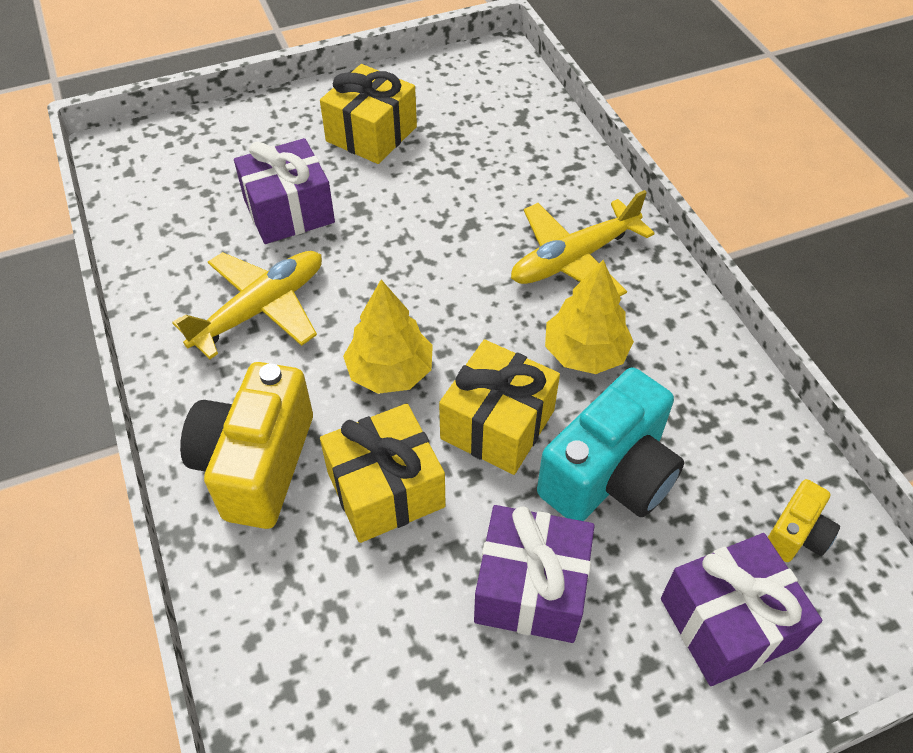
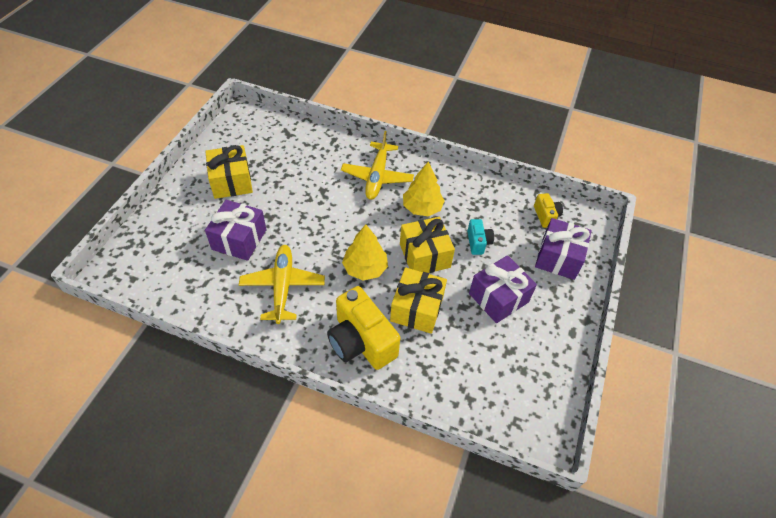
camera: 50 degrees left, 0 degrees up
turquoise camera [537,367,684,521] -> turquoise camera [467,219,494,255], size x0.50

